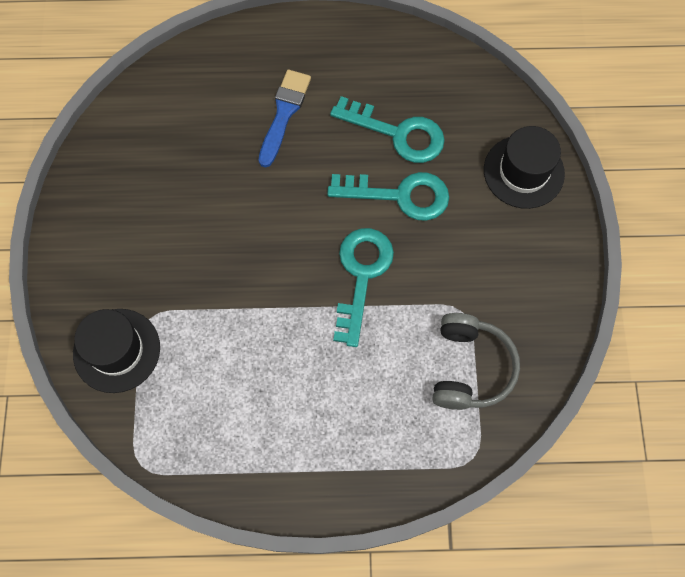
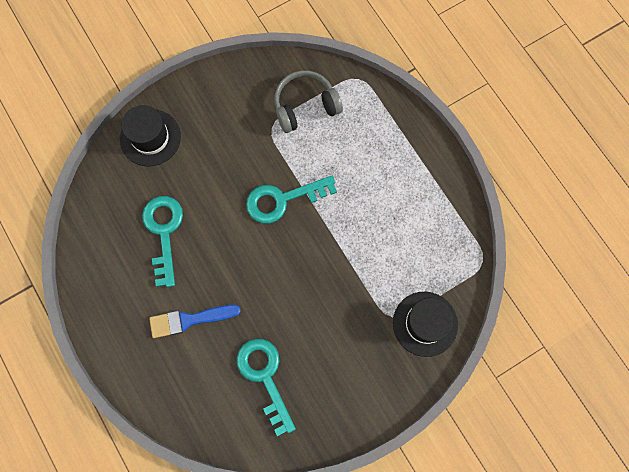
camera: 120 degrees left, 5 degrees up
turquoise key [327,172,449,221] -> turquoise key moved to [237,339,296,436]

